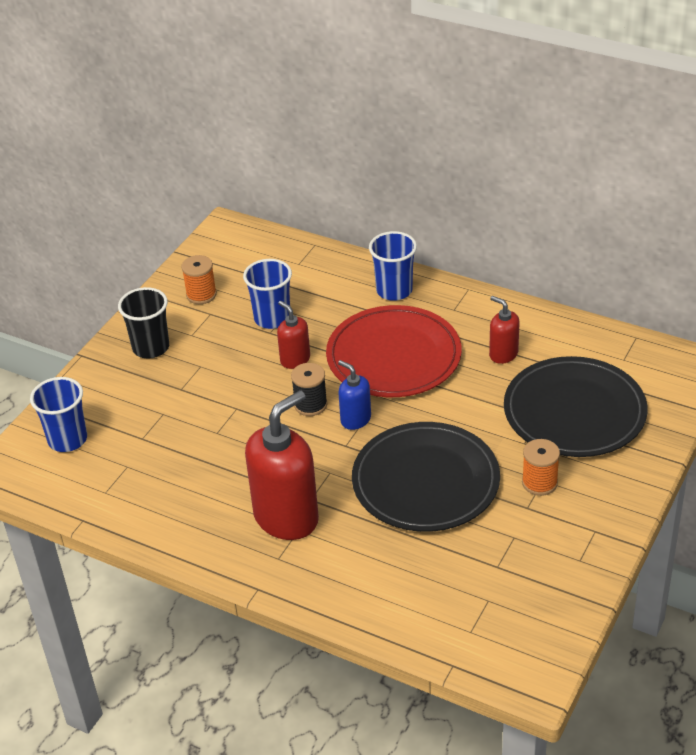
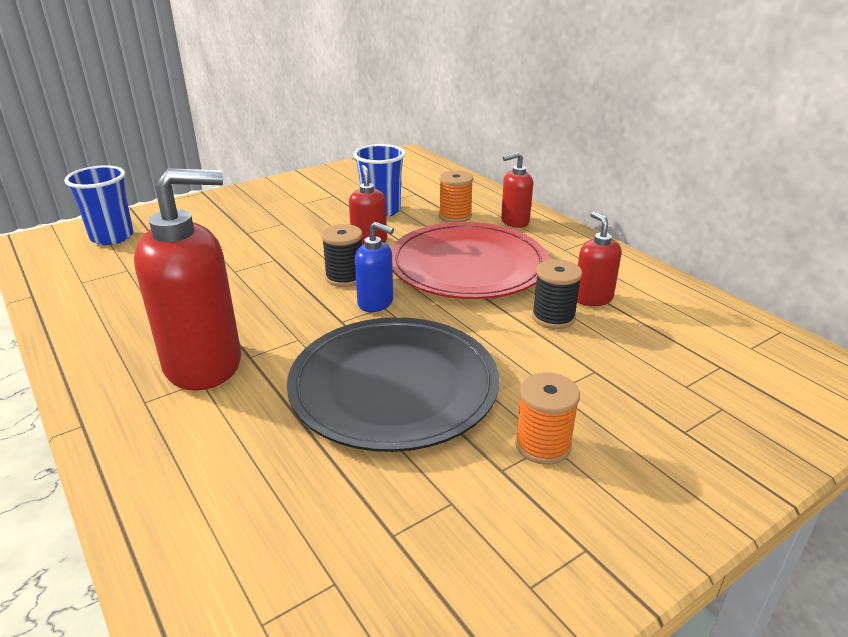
camera: 25 degrees right, 10 degrees down
black cup [118,287,169,358] -> none
orange spool [181,255,217,304] -> orange spool moved to [439,170,473,222]
blue soap dispenser [338,360,371,430] -> blue soap dispenser turned 135 degrees clockwise [355,222,394,312]
blue cup [369,231,417,301] -> red soap dispenser [501,152,533,228]
black plate [504,356,647,457] -> none
none -> black spool [532,259,582,329]

